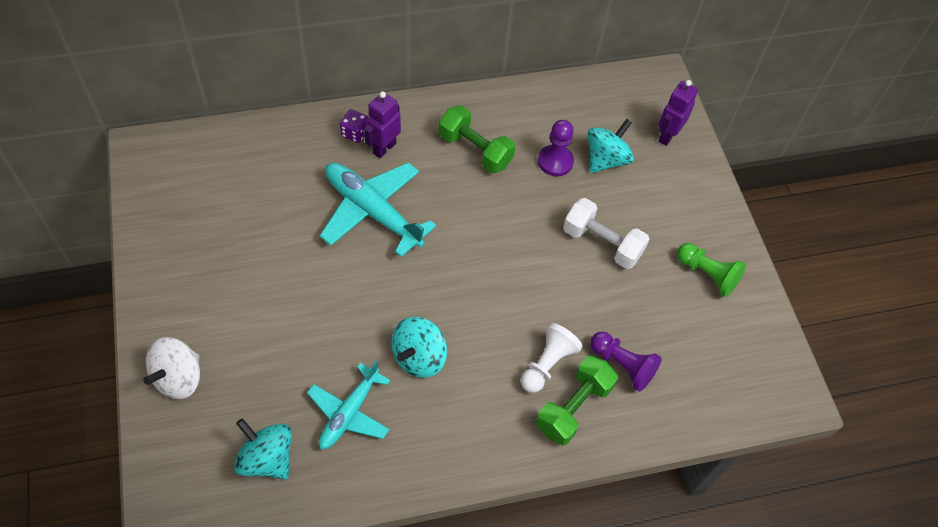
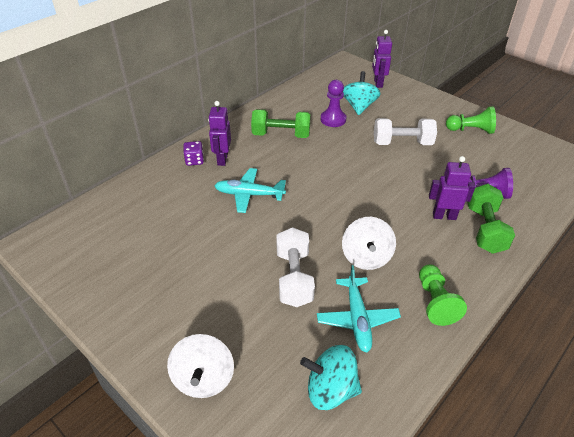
camera: 30 degrees left, 15 degrees down
turquoise plane [320,162,436,257] -> turquoise plane [214,168,286,213], size x0.65
turquoise spinning top [391,317,447,378] -> white spinning top [342,217,396,270]
white pawn [521,323,583,393] -> purple robot [429,156,476,220]
none -> white dumbbell [276,227,315,307]
none -> green pawn [419,264,467,326]

